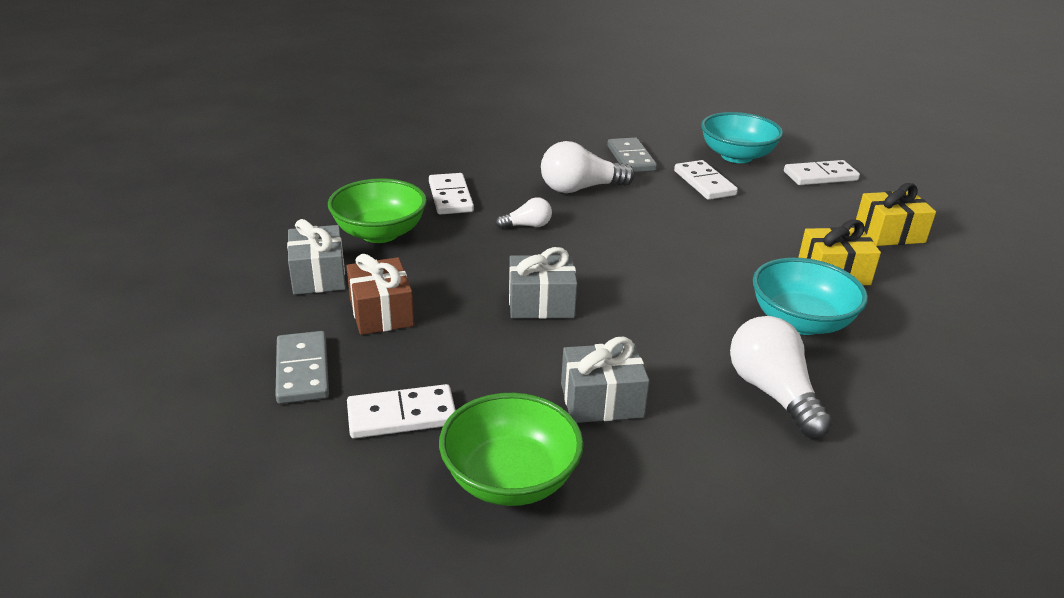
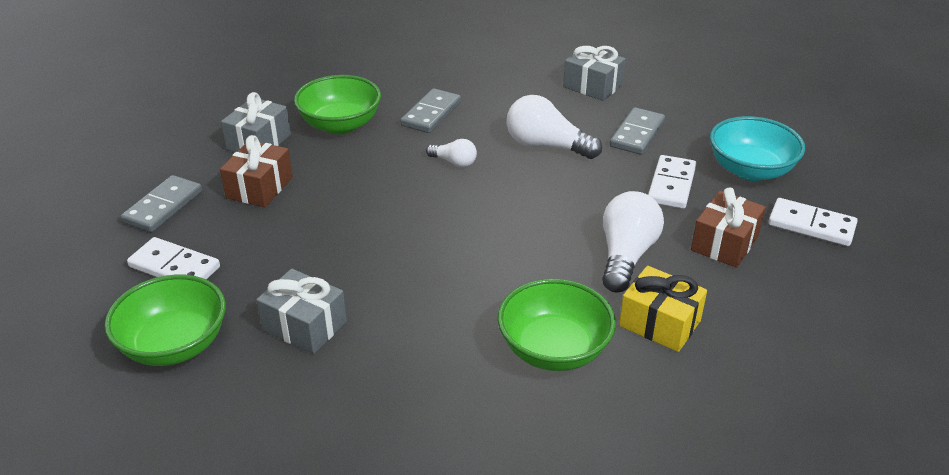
camera: 40 degrees right, 5 degrees up
white domino [429,173,474,215] -> grey domino [401,88,461,133]
grey gift [509,247,577,319] -> grey gift moved to [563,45,626,101]
white light bulb [730,316,833,438] -> white light bulb moved to [602,191,664,292]
turquoise bowl [753,258,868,335] -> green bowl [498,279,616,371]
yellow gift [856,183,936,246] -> none
none -> brown gift [691,187,766,268]

